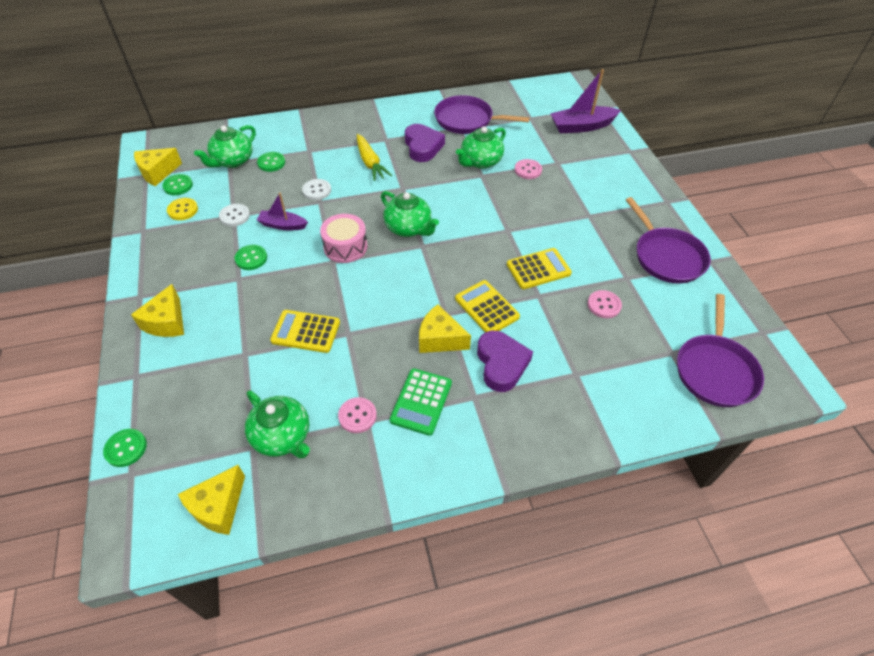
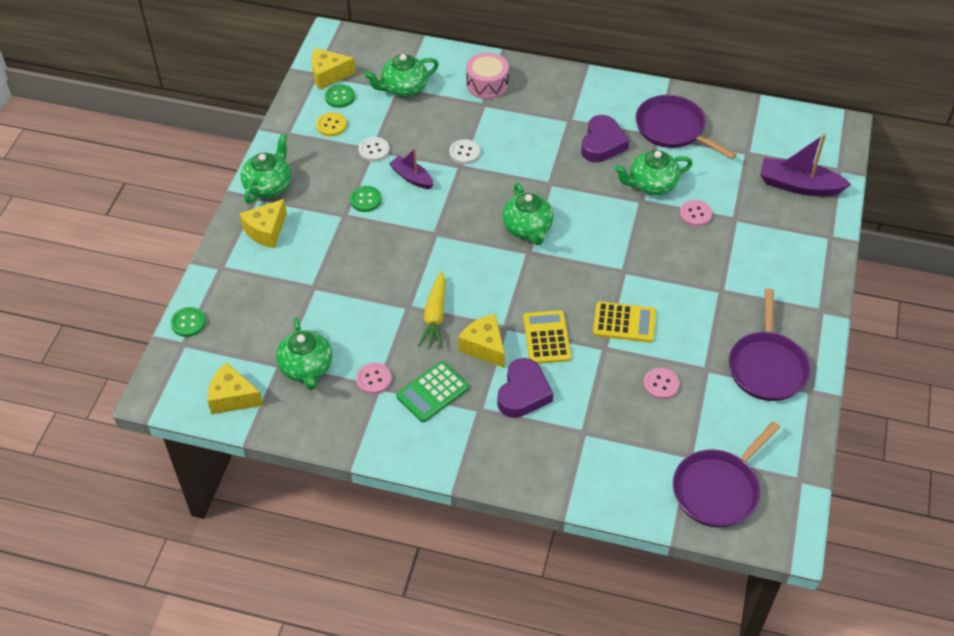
camera: 30 degrees right, 0 degrees up
yellow cheese [178,465,245,535] -> yellow cheese turned 45 degrees clockwise [207,362,263,415]
green button [257,152,285,172] -> none
yellow calculator [270,310,340,353] -> none
pink drum [320,214,367,263] -> pink drum moved to [466,52,509,99]
yellow carrot [357,134,392,181] -> yellow carrot moved to [418,271,445,348]
none -> green teapot [241,133,291,204]

